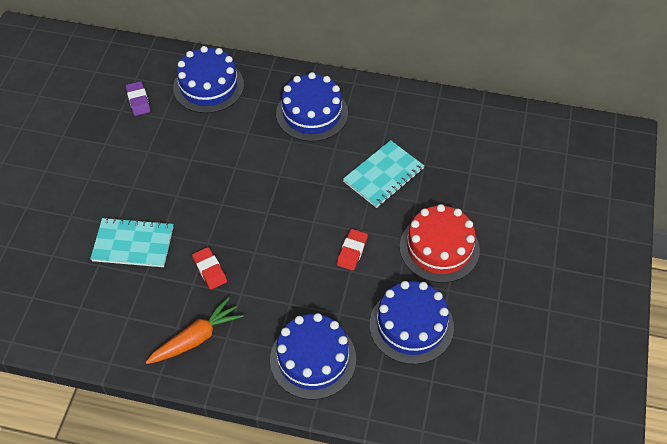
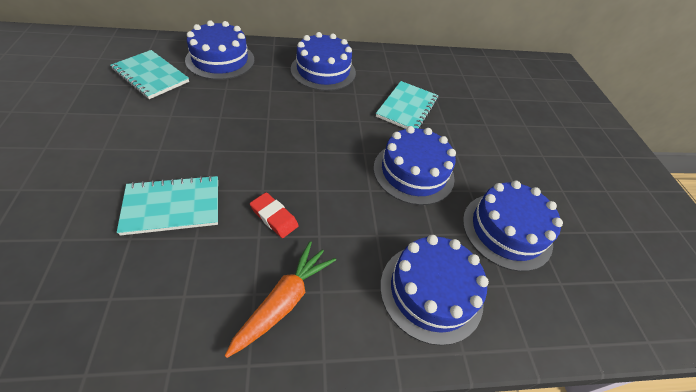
camera: 25 degrees left, 5 degrees down
purple eraser [126,81,151,116] -> turquoise notebook [110,50,189,99]
red eraser [337,229,368,271] -> blue cake [373,126,456,205]
red cake [400,204,480,283] -> none

